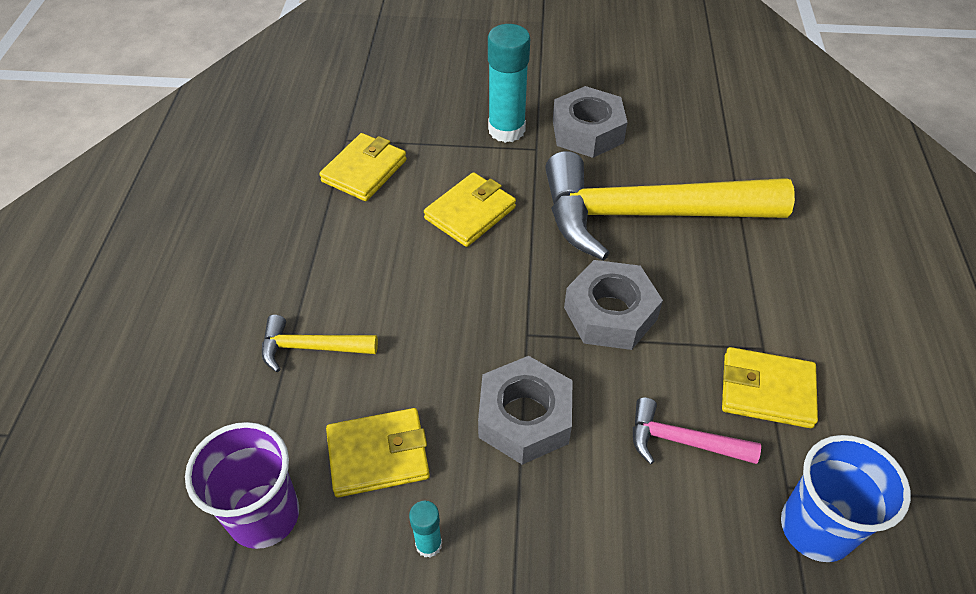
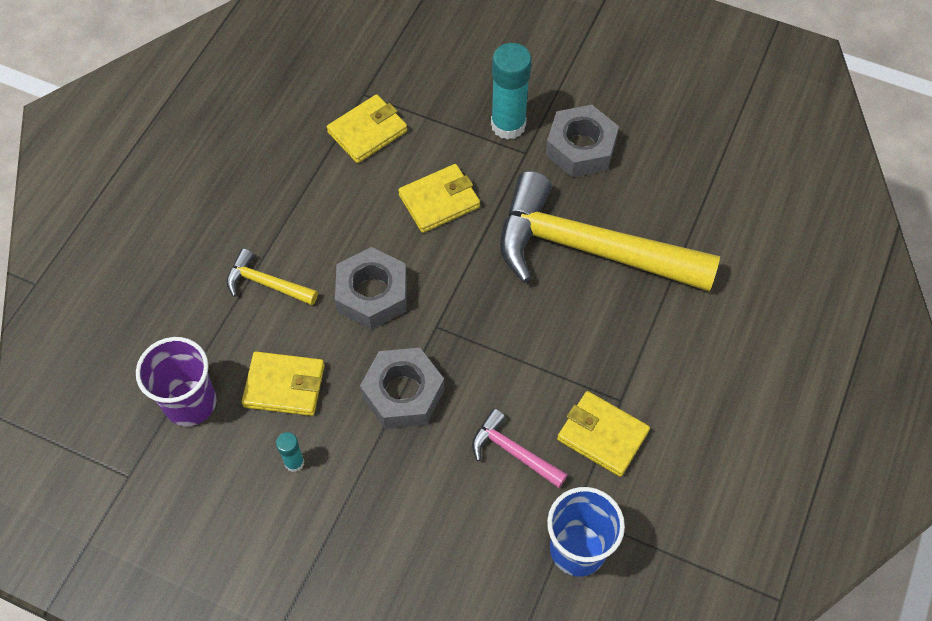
camera: 20 degrees right, 10 degrees up
grey nut [564,260,663,350] -> grey nut moved to [335,247,407,330]

